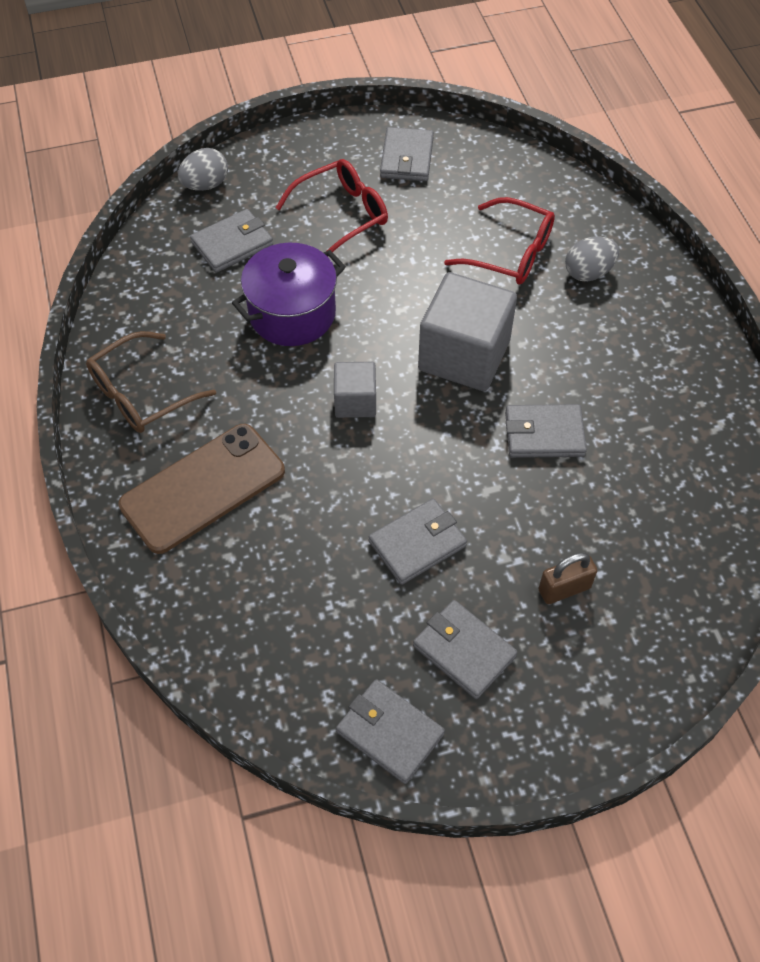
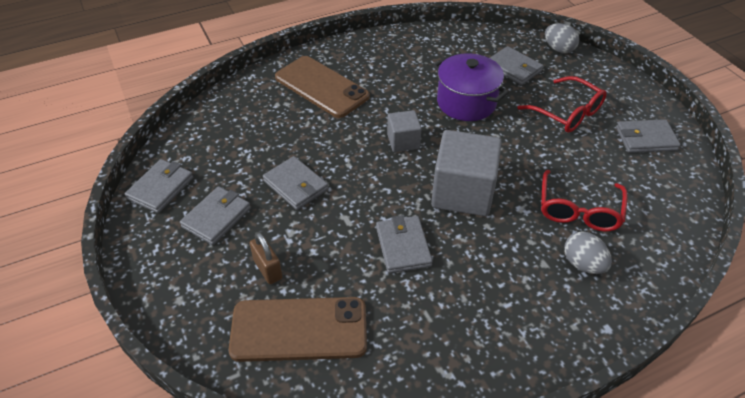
camera: 80 degrees right, 10 degrees down
brown glasses [86,331,216,433] -> none
none -> brown phone [229,297,367,362]

